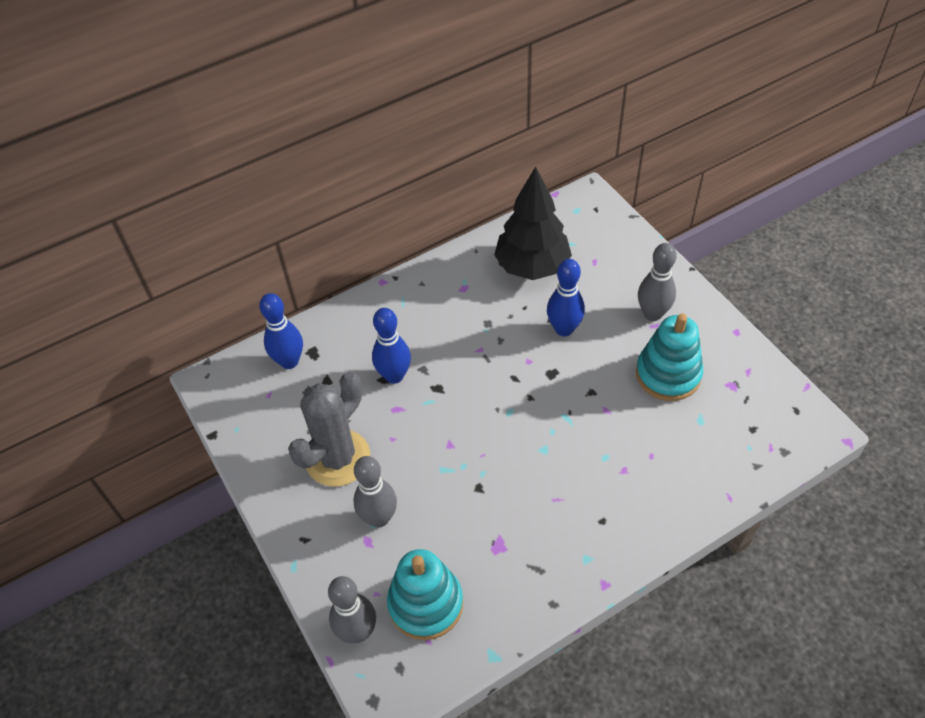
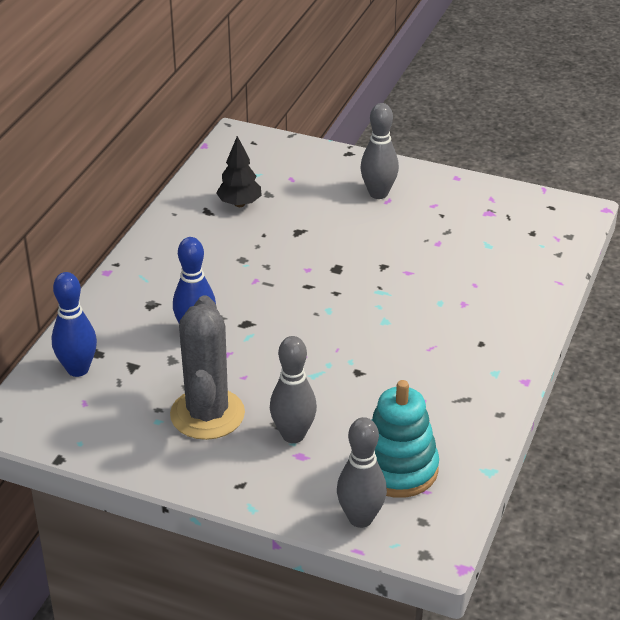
camera: 40 degrees left, 15 degrees down
black tree [494,167,572,280] -> black tree [216,136,262,207], size x0.55
blue bowling pin [547,259,585,336] -> none
turquoise stacking toy [636,314,703,401] -> none

